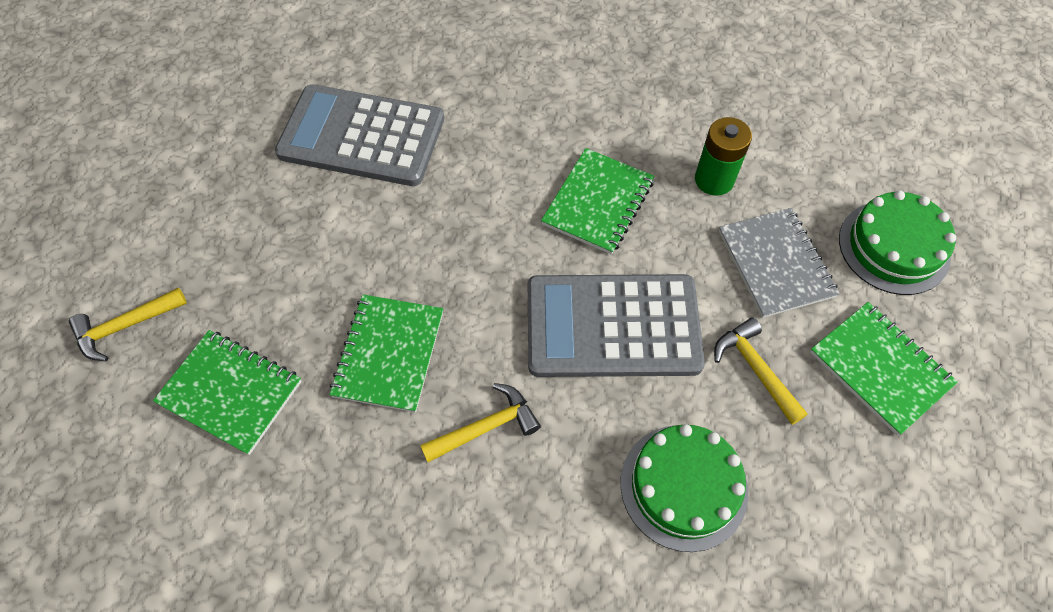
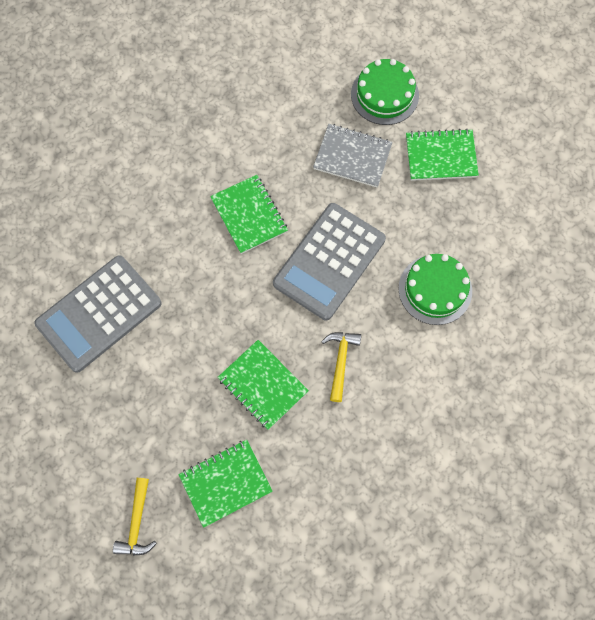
camera: 55 degrees left, 10 degrees up
green battery [695,117,752,196] -> none
yellow hammer [714,318,808,425] -> none

